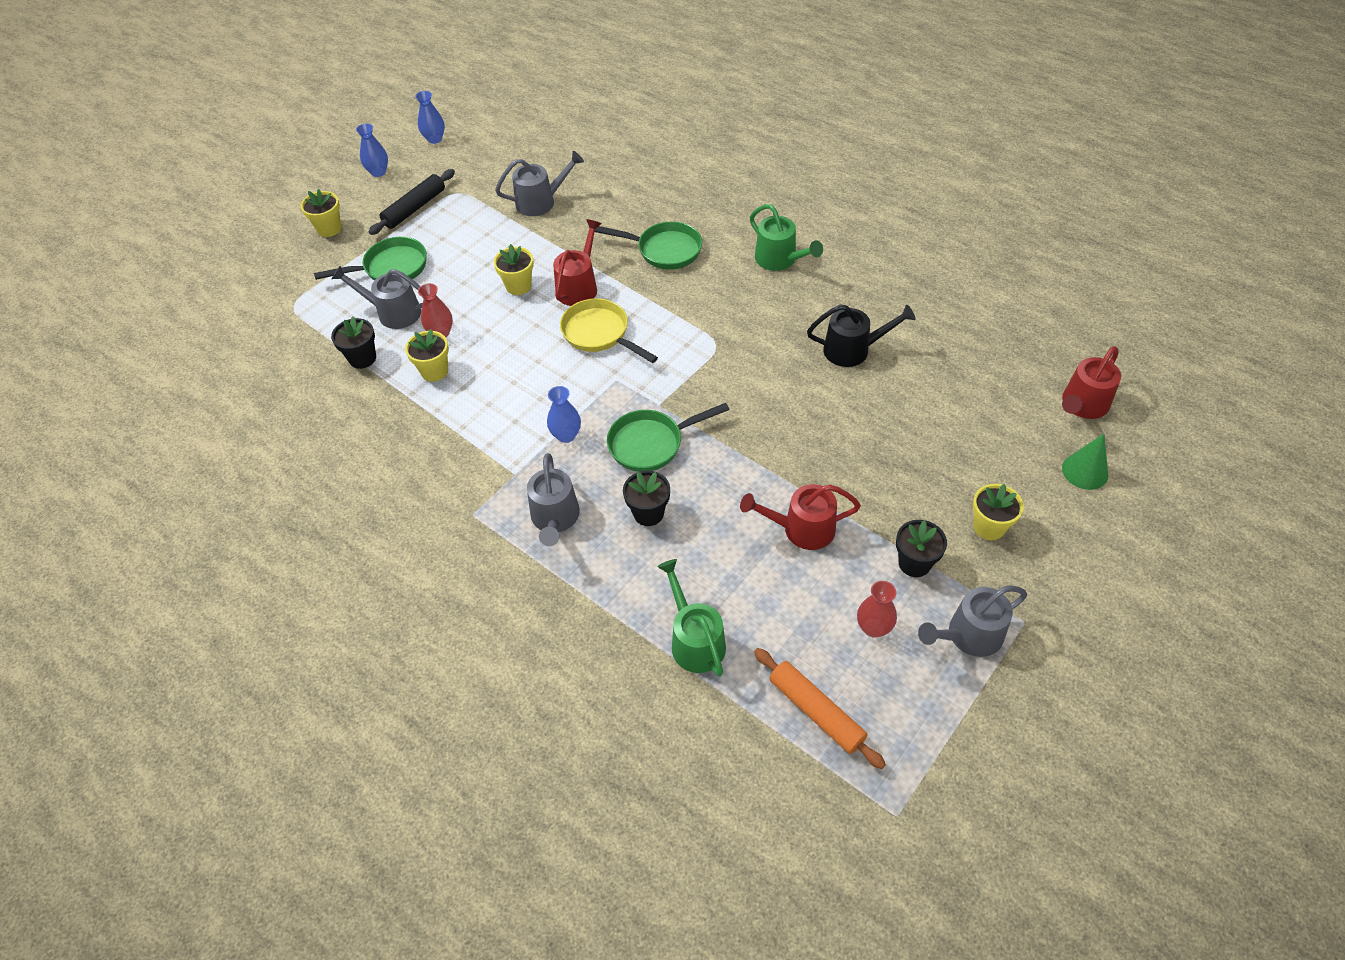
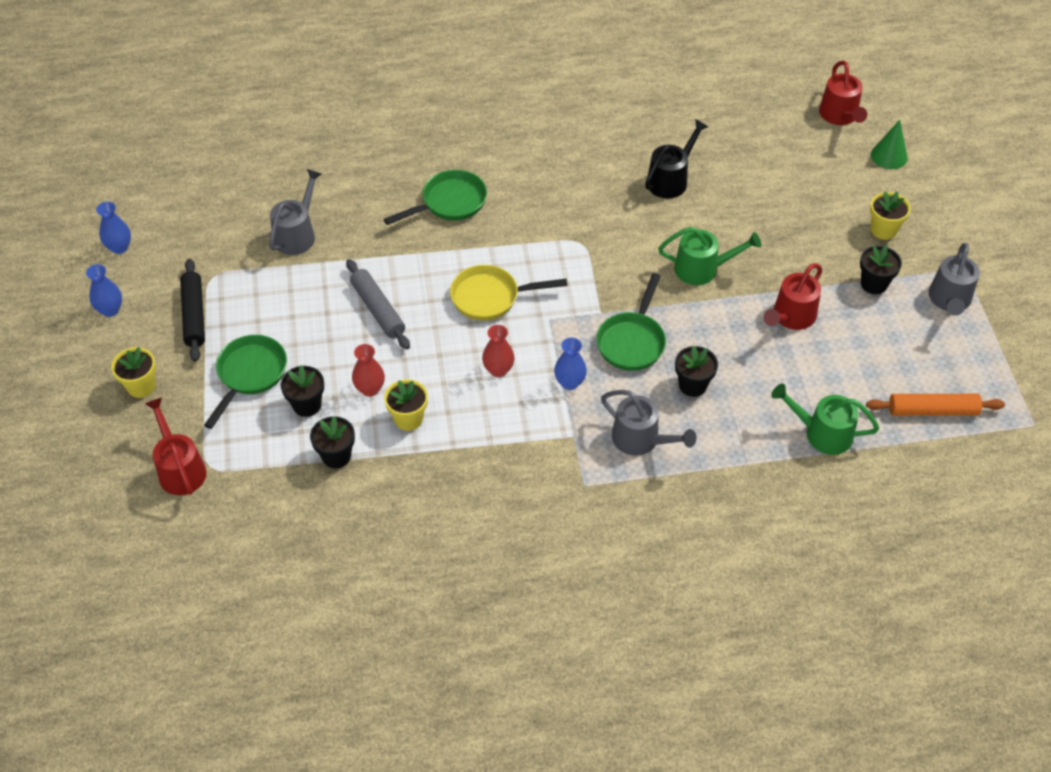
camera: 50 degrees left, 0 degrees up
grey watering can [332,266,423,329] -> black flower pot [281,365,324,417]
yellow flower pot [494,244,534,295] -> grey rolling pin [346,259,410,349]
red watering can [553,219,602,306] -> red watering can moved to [145,397,207,495]
green watering can [750,204,823,271] -> green watering can moved to [658,227,761,285]
red vase [857,581,897,638] -> red vase moved to [482,325,515,377]

